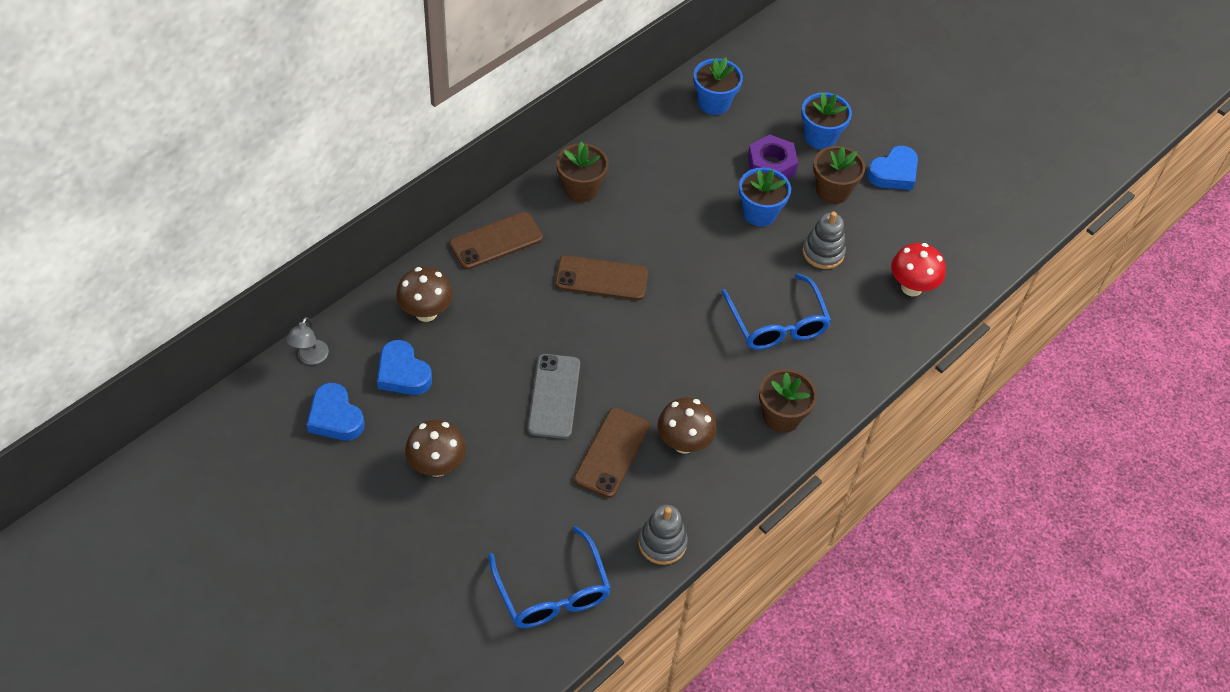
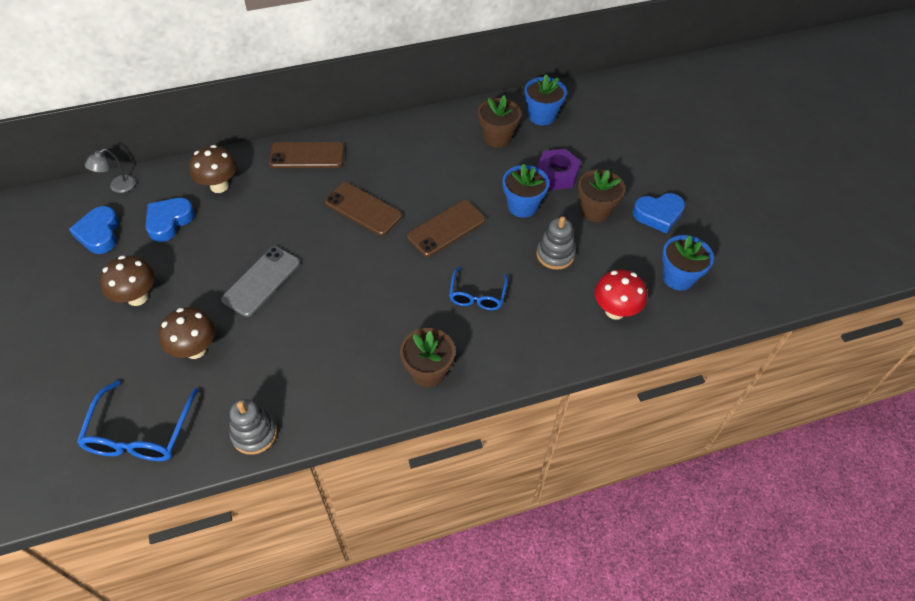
camera: 30 degrees right, 0 degrees up
blue heart [377,340,432,395] -> blue heart turned 45 degrees clockwise [145,198,195,242]
brown flower pot [556,142,608,202] -> brown flower pot moved to [478,95,521,148]
brown phone [574,408,650,498] -> brown phone moved to [407,200,485,257]
brown mushroom [658,397,717,454] -> brown mushroom moved to [159,307,215,359]
blue glasses [721,273,831,350] -> blue glasses [449,267,508,310], size x0.65
blue flower pot [801,92,852,149] -> blue flower pot moved to [662,235,714,291]

